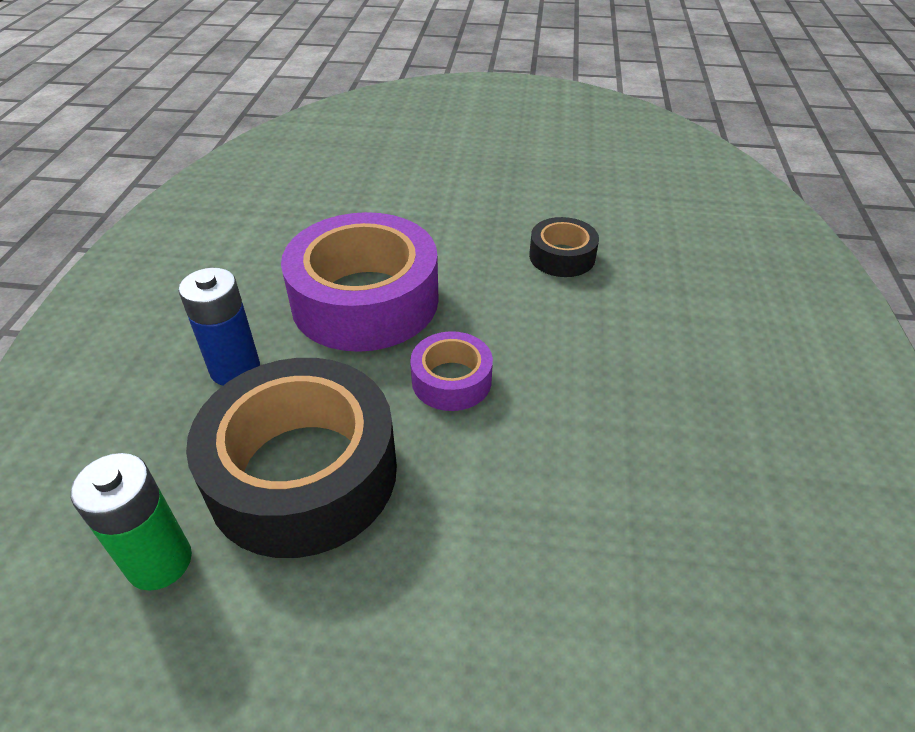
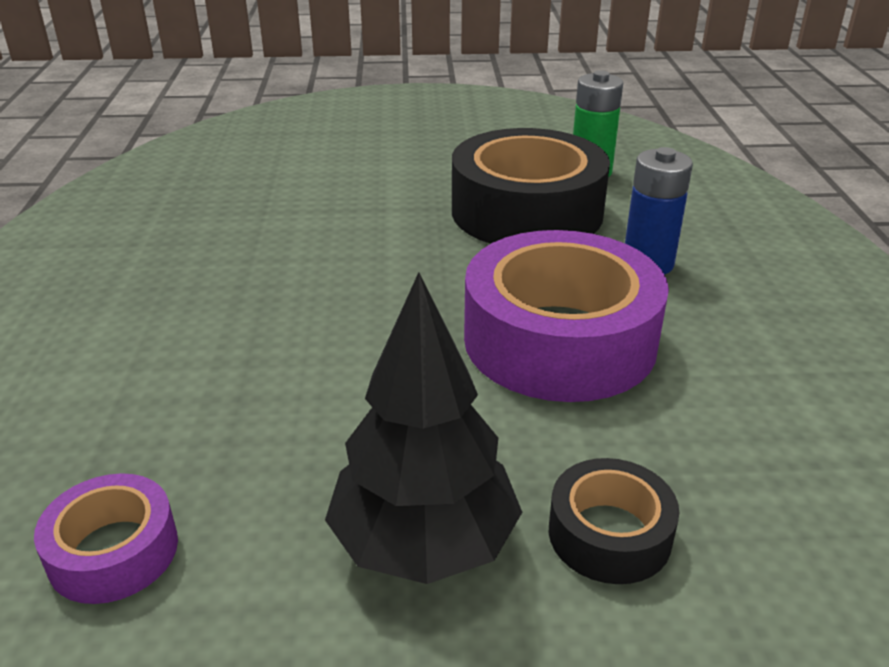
camera: 170 degrees right, 10 degrees down
purple tape [410,331,493,411] -> purple tape moved to [34,473,178,604]
black tape [529,217,599,277] -> black tape moved to [549,458,679,584]
none -> black tree [325,272,522,584]

